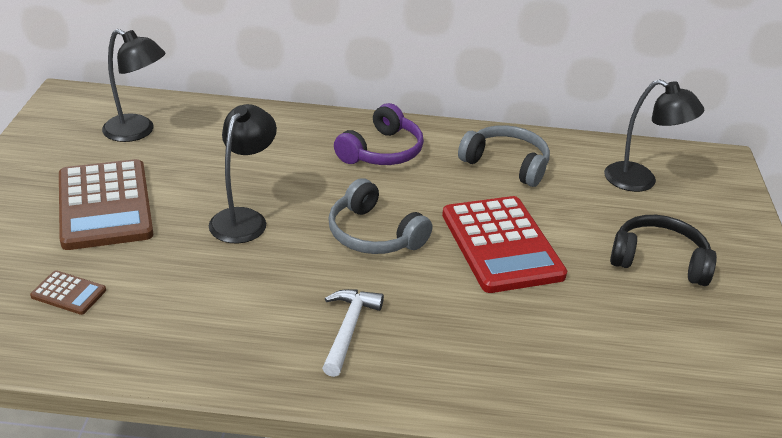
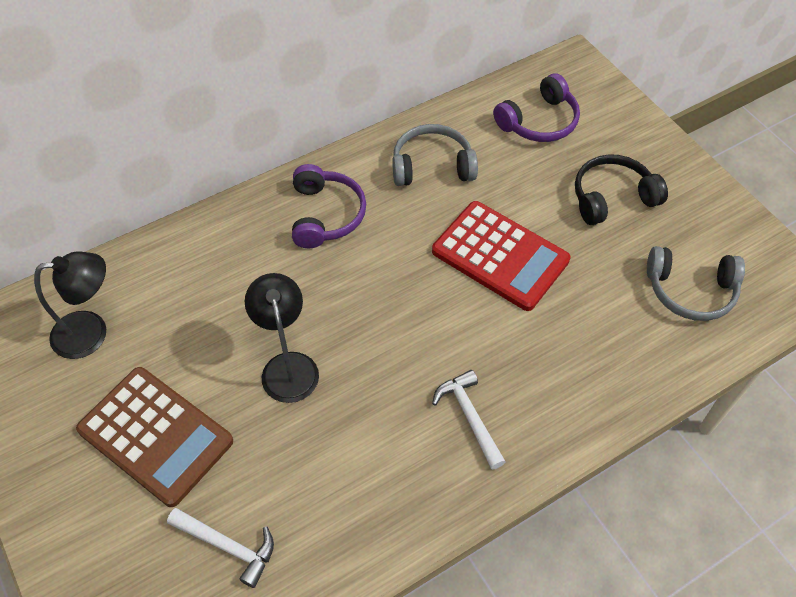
camera: 35 degrees left, 20 degrees up
brown calculator [30,271,106,315] -> white hammer [167,508,274,588]
grey headphones [328,178,432,254] -> grey headphones moved to [647,246,745,321]
black lamp [604,79,704,192] -> purple headphones [493,73,580,142]

